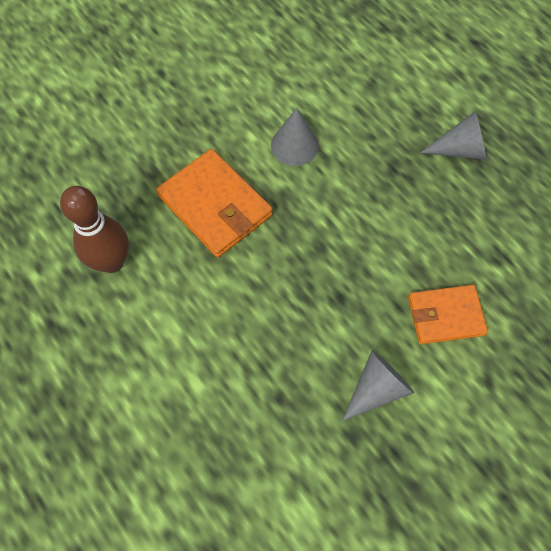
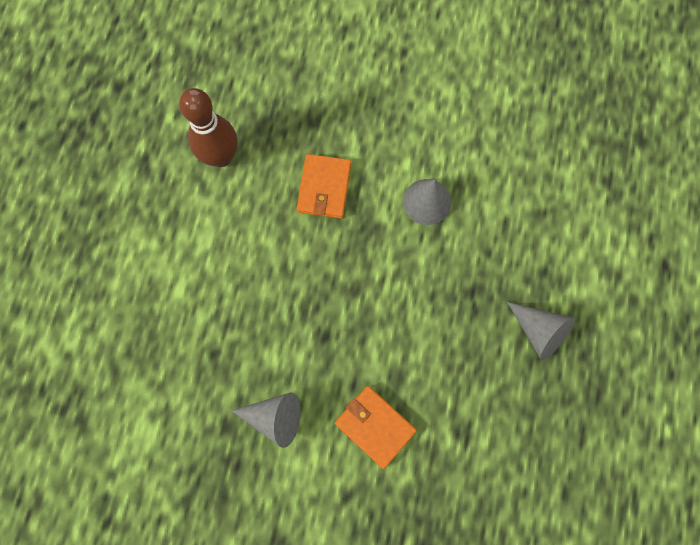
camera: 50 degrees right, 10 degrees up
orange wallet [156,149,273,258] -> orange wallet [297,154,351,218], size x0.66

